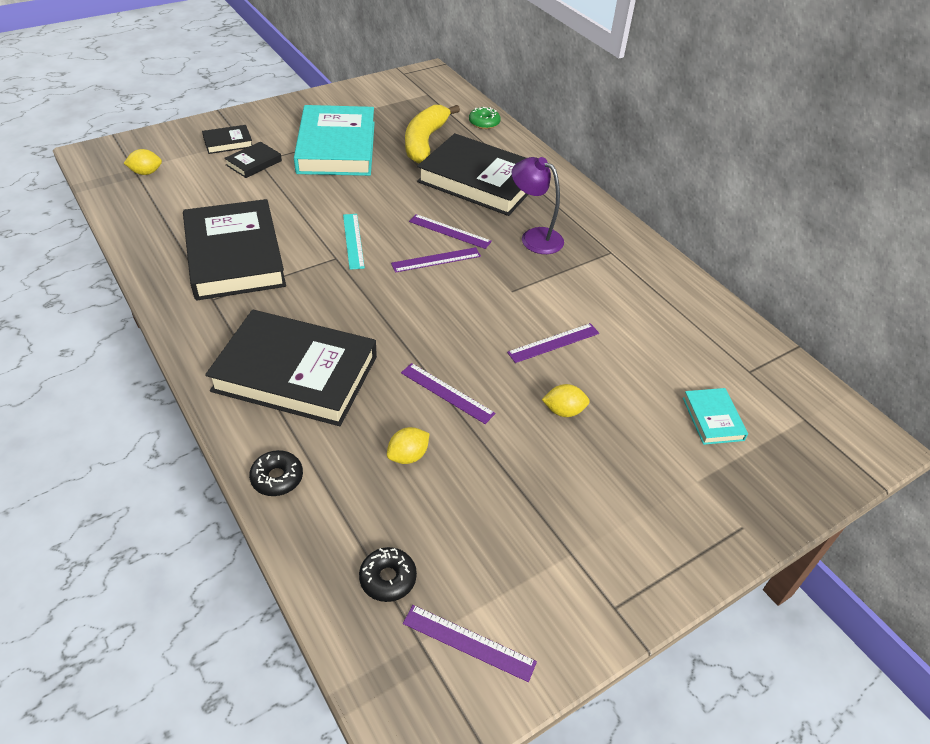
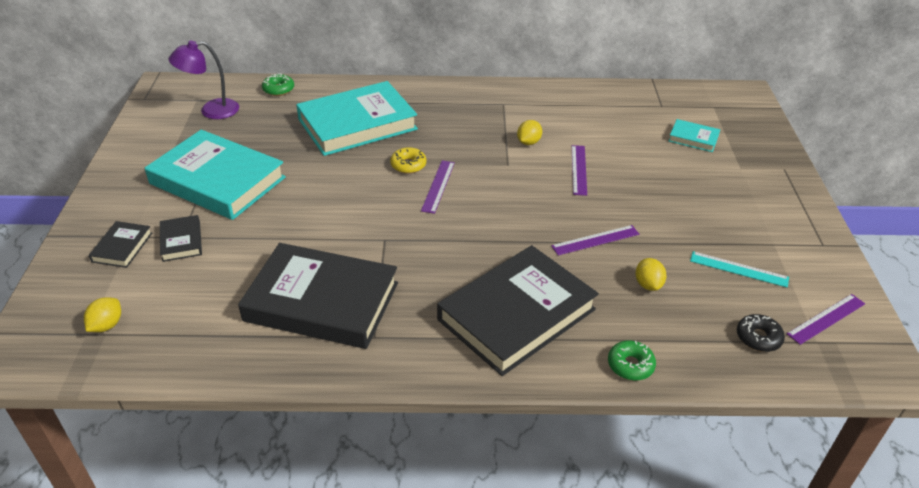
camera: 55 degrees left, 5 degrees down
black donut [249,450,303,496] -> green donut [608,340,656,381]
turquoise ruler [343,214,365,270] -> turquoise ruler moved to [690,251,789,288]
yellow banana [405,105,460,164] -> none
purple ruler [409,214,492,249] -> yellow donut [390,147,426,174]
black book [417,133,529,216] -> turquoise book [296,81,418,156]
purple lamp [512,157,564,254] -> purple lamp moved to [169,41,239,119]
yellow lemon [542,384,590,417] -> yellow lemon moved to [517,120,542,145]

